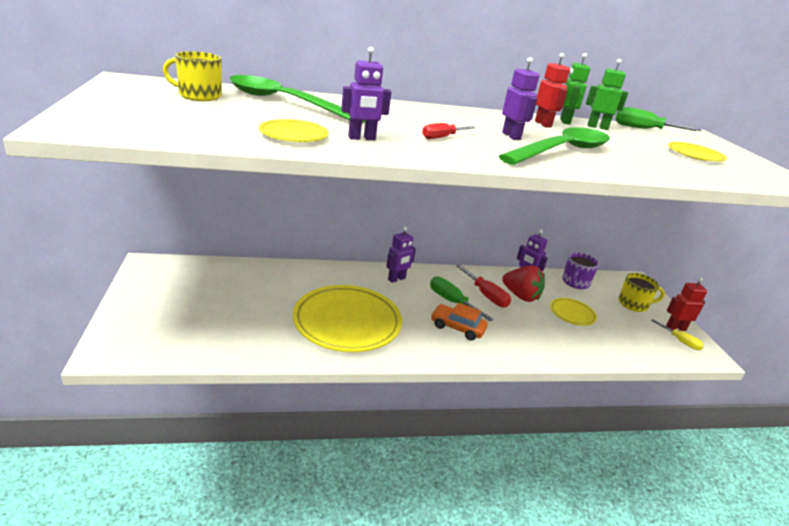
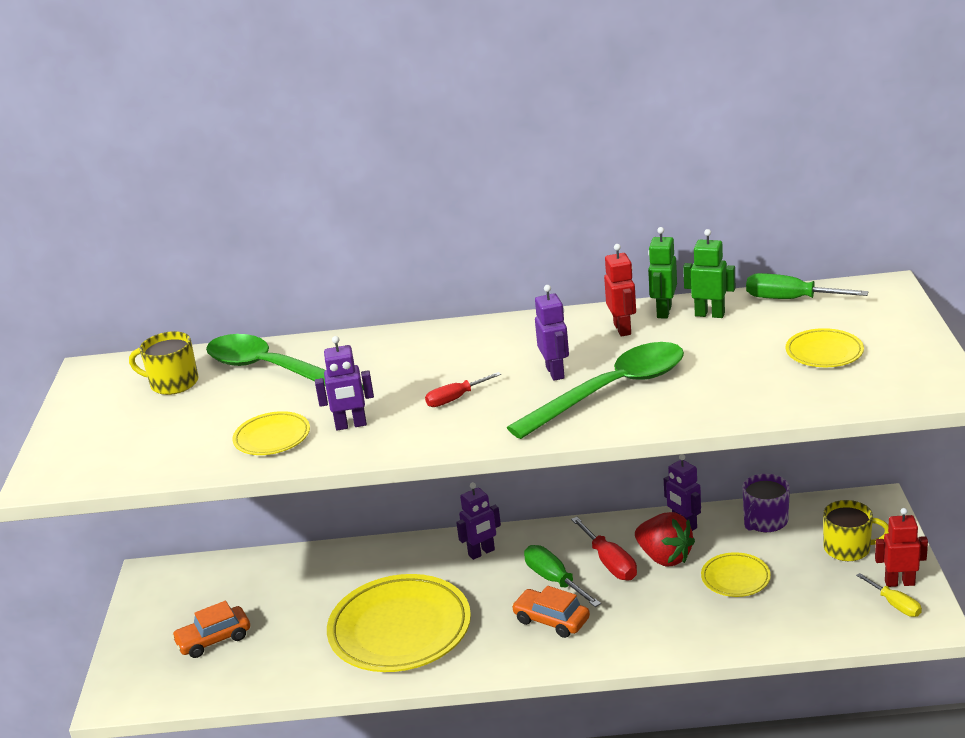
camera: 15 degrees right, 0 degrees up
none -> orange car [172,601,250,658]

